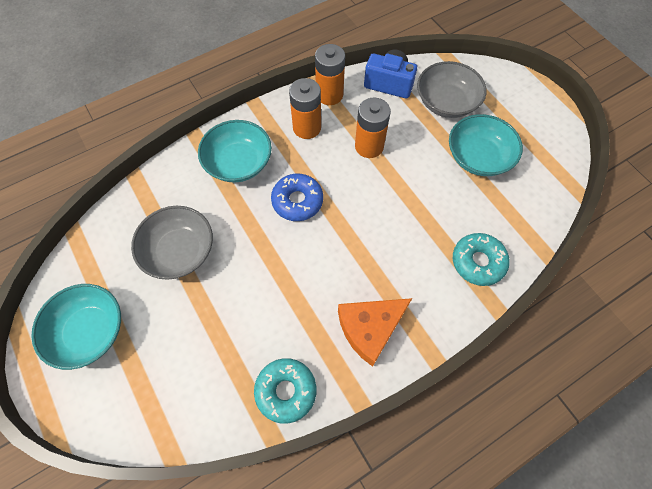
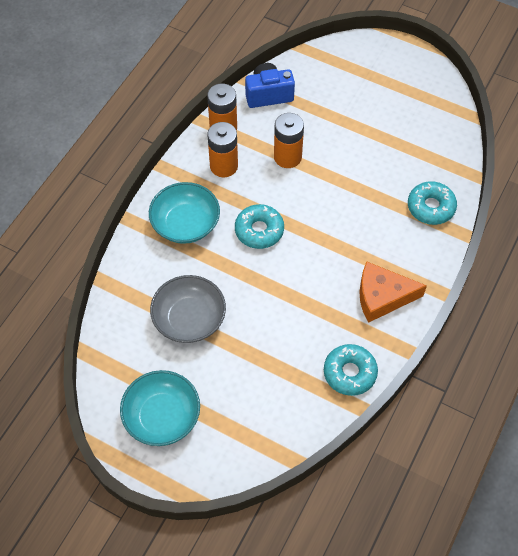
camera: 30 degrees left, 5 degrees down
blue donut [271,173,323,221] -> turquoise donut [235,204,284,249]
orange cheese [338,298,412,367] -> orange cheese turned 60 degrees clockwise [359,261,427,323]
grey bowl [417,61,487,118] -> none
turquoise bowl [449,114,523,176] -> none

